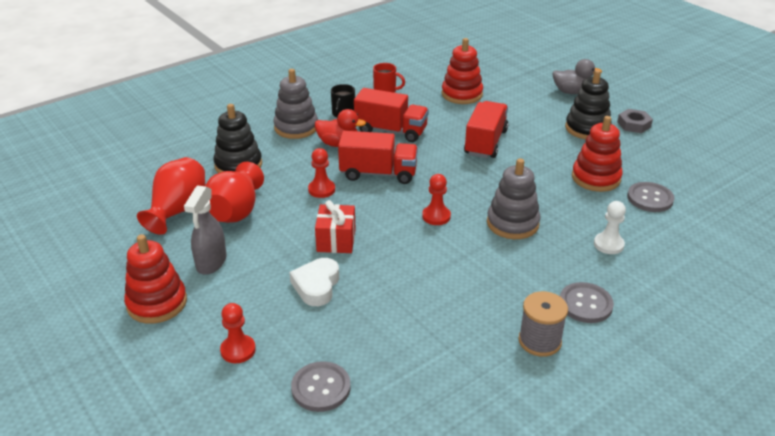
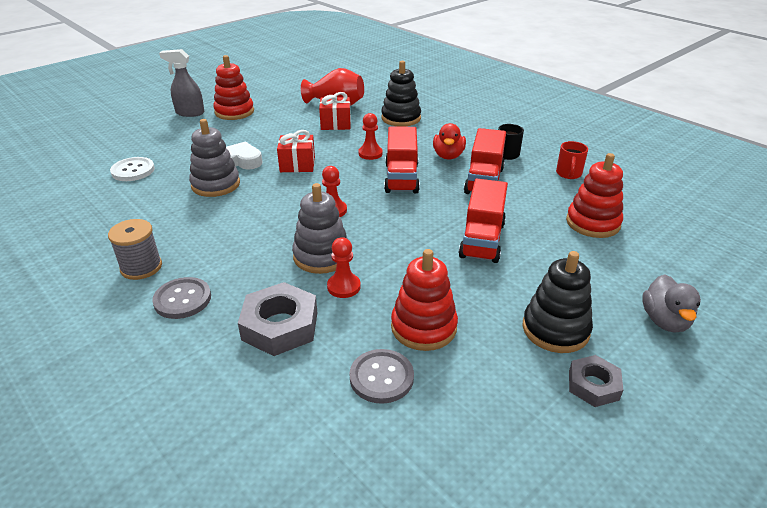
camera: 85 degrees right, 0 degrees up
grey spray bottle [184,185,226,275] -> grey spray bottle moved to [159,49,204,117]
red vase [205,162,264,223] -> red gift [319,92,351,130]
red pawn [220,303,256,363] -> red pawn moved to [327,237,361,298]
grey stacking toy [274,69,318,139] -> grey stacking toy moved to [189,119,240,197]
grey button [291,361,351,412] -> white button [110,157,155,181]
red truck [464,101,508,158] -> red truck turned 90 degrees clockwise [459,179,508,263]
white pawn [594,201,626,254] -> grey nut [238,282,317,356]

